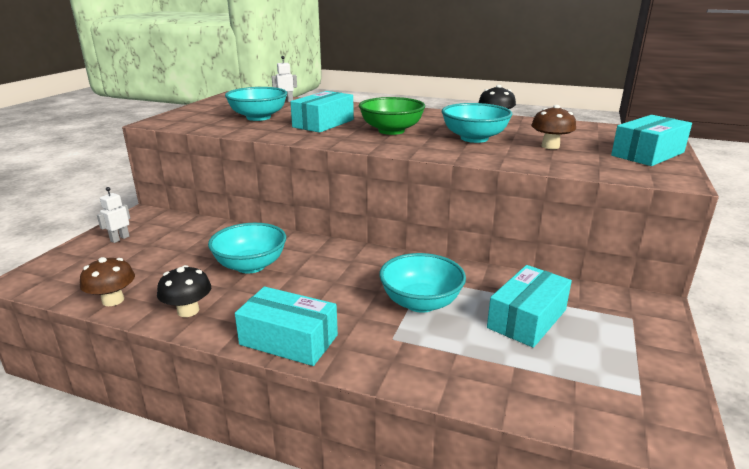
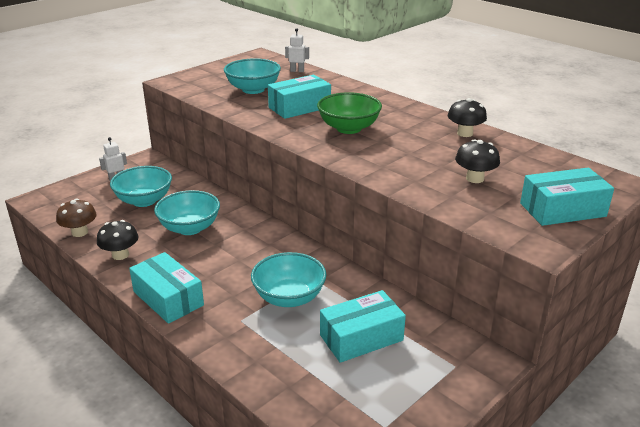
camera: 25 degrees right, 5 degrees up
turquoise bowl [442,103,513,143] -> turquoise bowl moved to [110,166,172,207]
brown mushroom [531,105,576,149] -> black mushroom [455,139,500,183]

